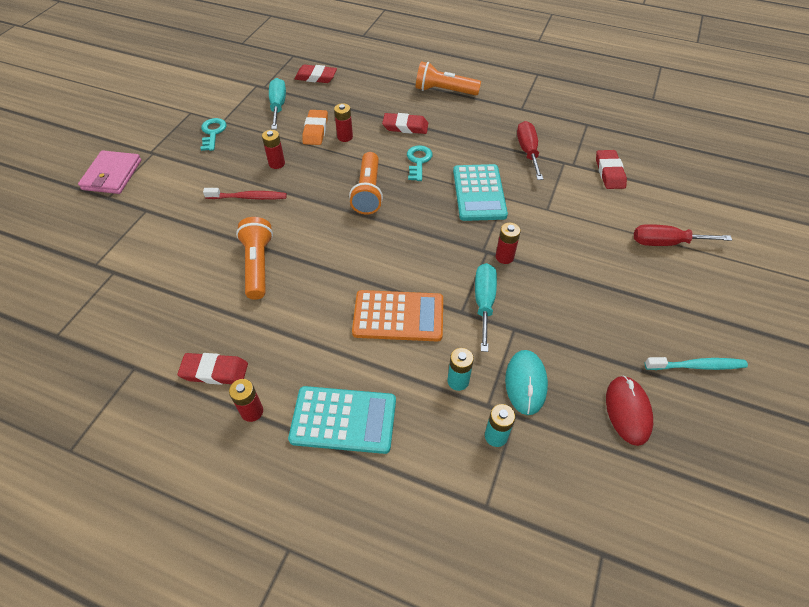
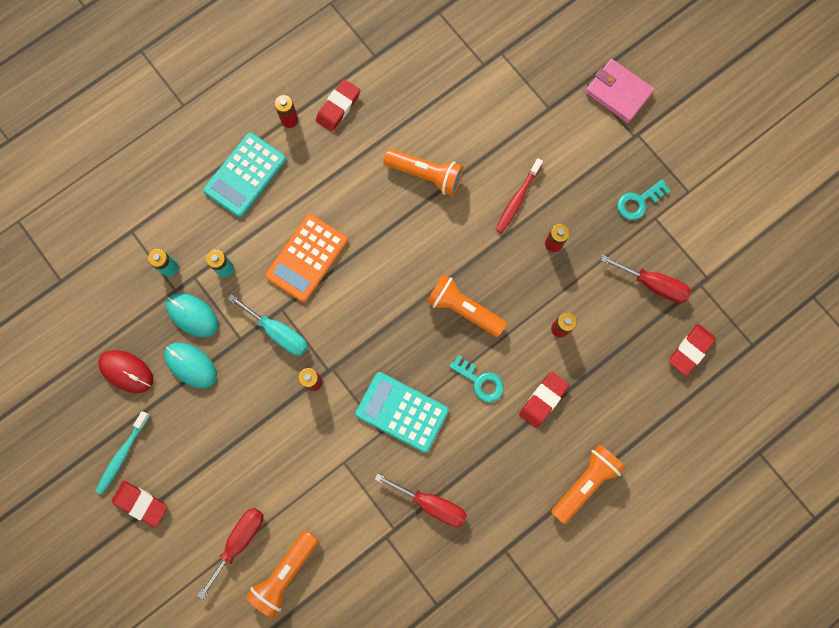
camera: 120 degrees right, 25 degrees up
turquoise key [200,118,227,151] -> turquoise key turned 120 degrees clockwise [617,180,671,220]
turquoise screwdriver [269,78,286,129] -> red screwdriver [600,255,691,303]
orange eraser [302,110,328,145] -> none
red eraser [596,150,627,189] -> red eraser moved to [112,481,167,527]
none -> turquoise mouse [164,343,217,388]
none -> orange flashlight [246,530,319,619]

